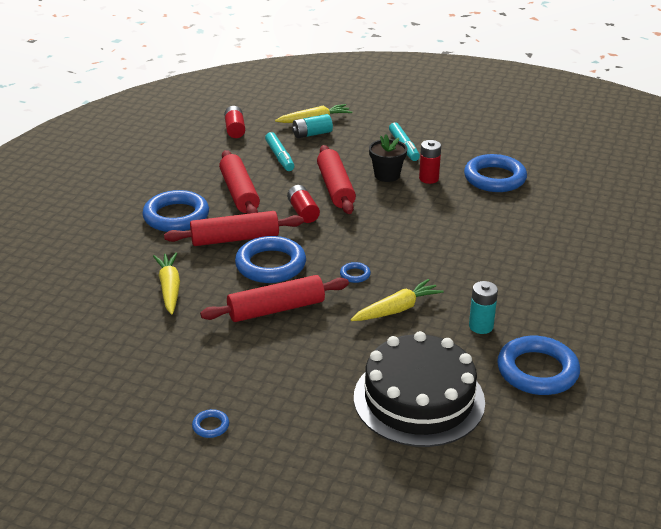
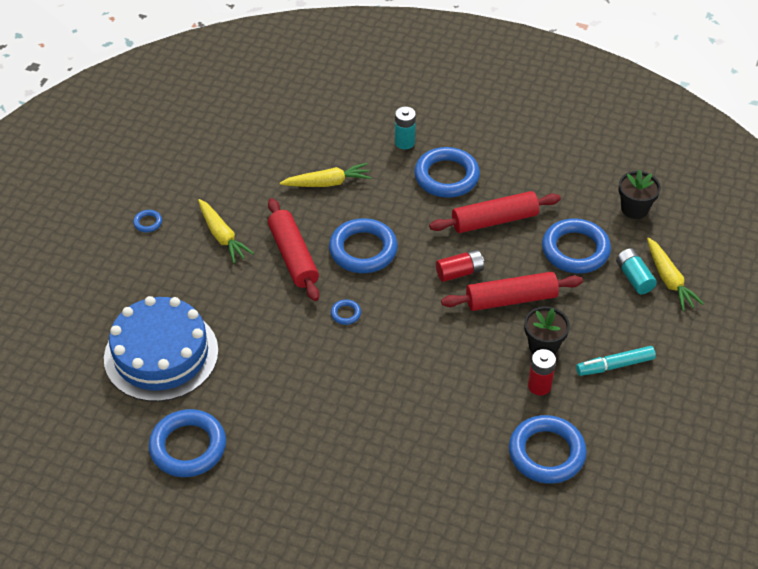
camera: 90 degrees right, 15 degrees up
red rolling pin [164,211,304,246] -> none
red battery [224,106,245,138] -> black flower pot [619,169,661,219]
turquoise marker [265,132,294,171] -> blue ring [542,218,611,274]
yellow carrot [351,279,444,321] -> yellow carrot moved to [198,199,254,263]
black cake [354,331,485,447] -> blue cake [104,296,219,402]
turquoise battery [469,281,498,334] -> turquoise battery moved to [395,106,416,150]

